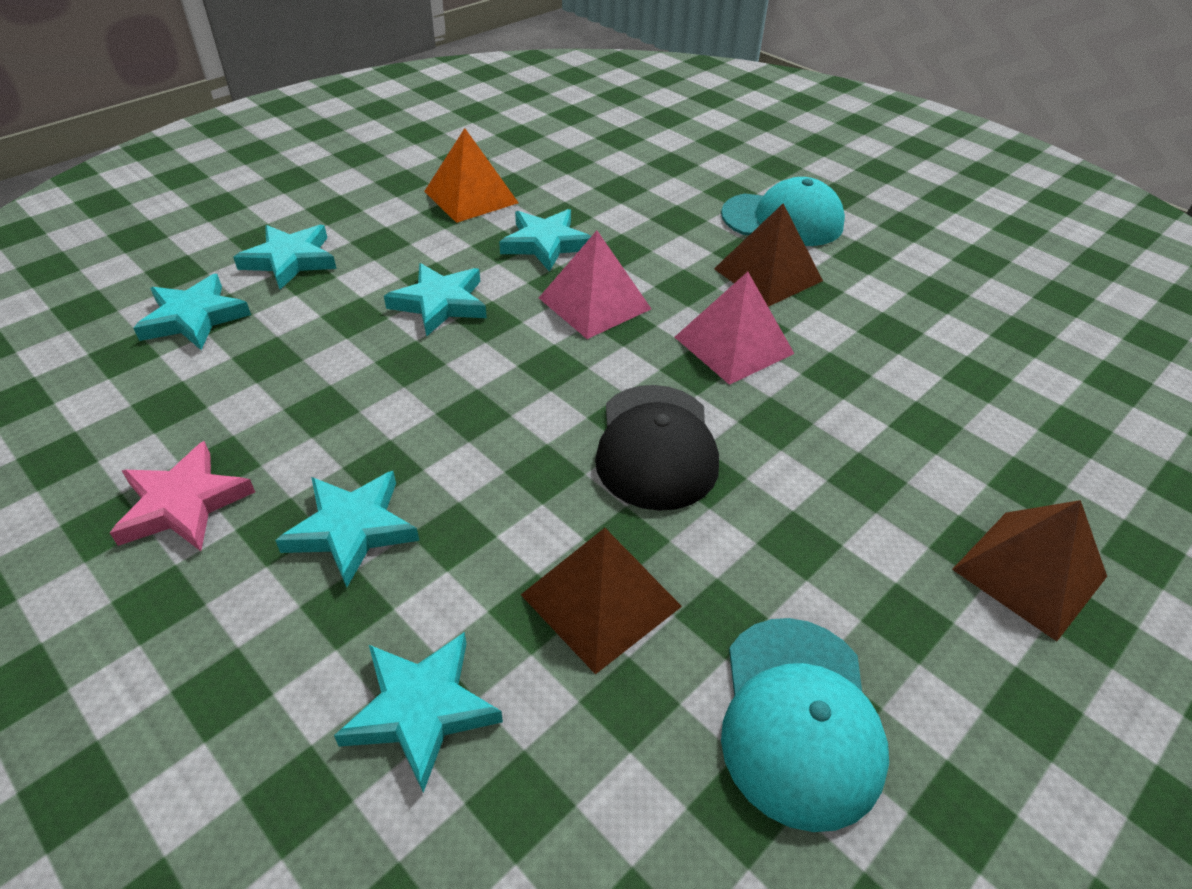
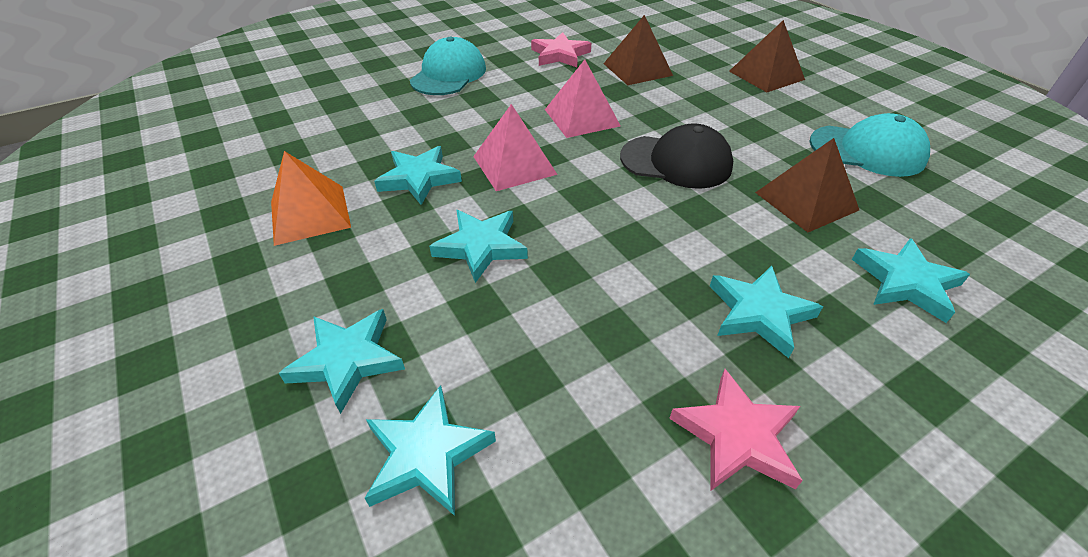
camera: 75 degrees left, 0 degrees up
brown pyramid [714,204,823,307] -> brown pyramid moved to [603,15,673,85]
none -> pink star [531,32,591,67]

